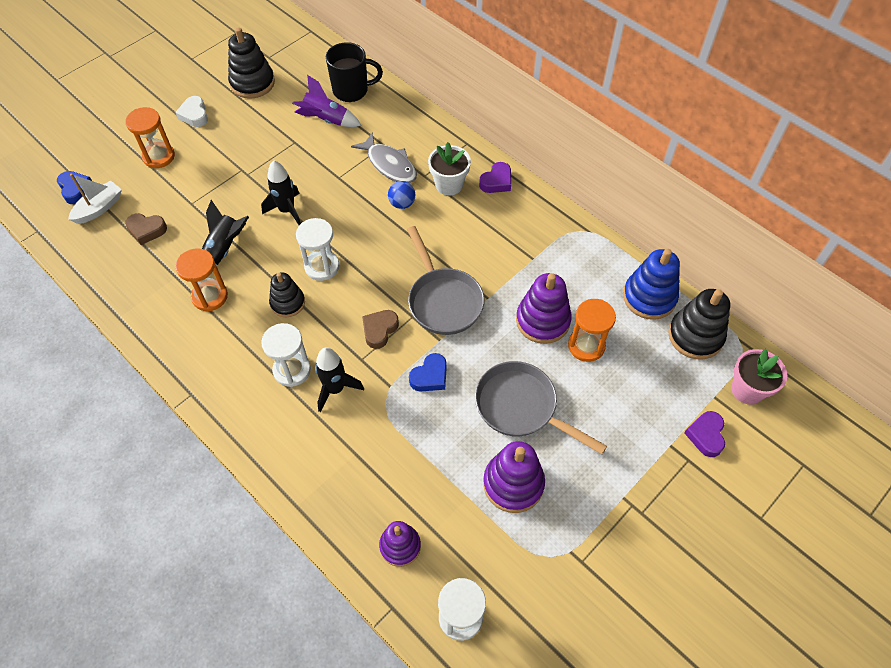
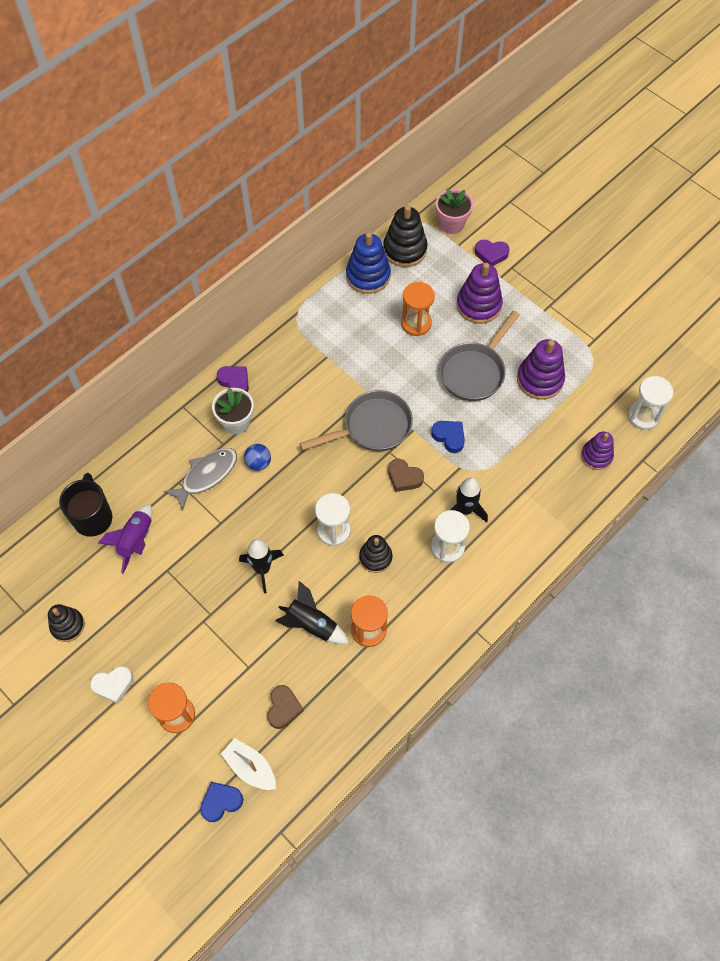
camera: 90 degrees left, 5 degrees up
black stacking toy [228,27,275,99] -> black stacking toy [48,604,85,642], size x0.65
purple stacking toy [516,273,572,344] -> purple stacking toy moved to [457,263,503,324]

